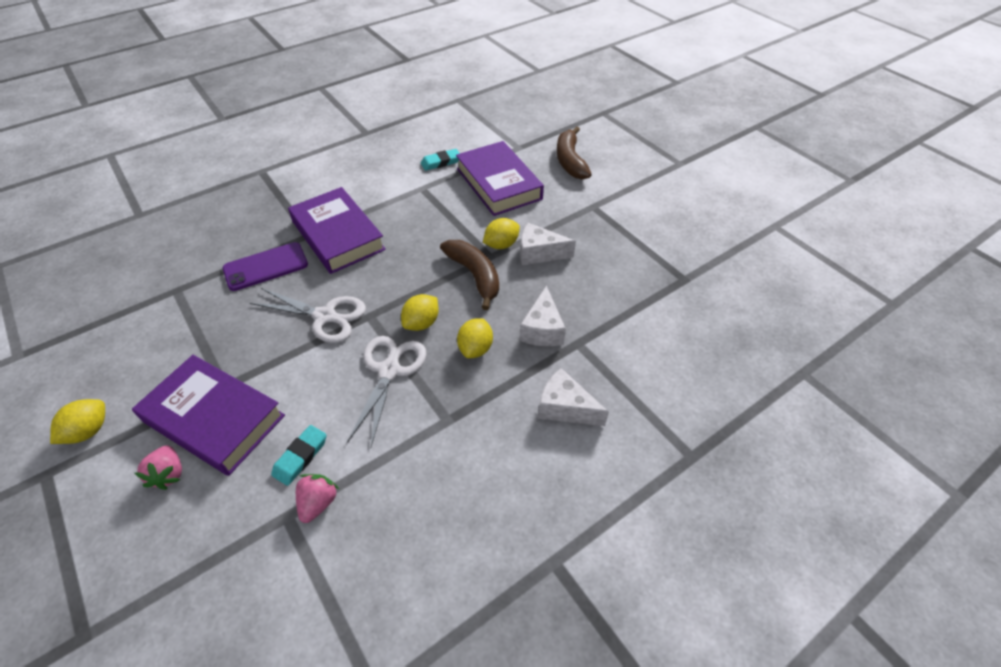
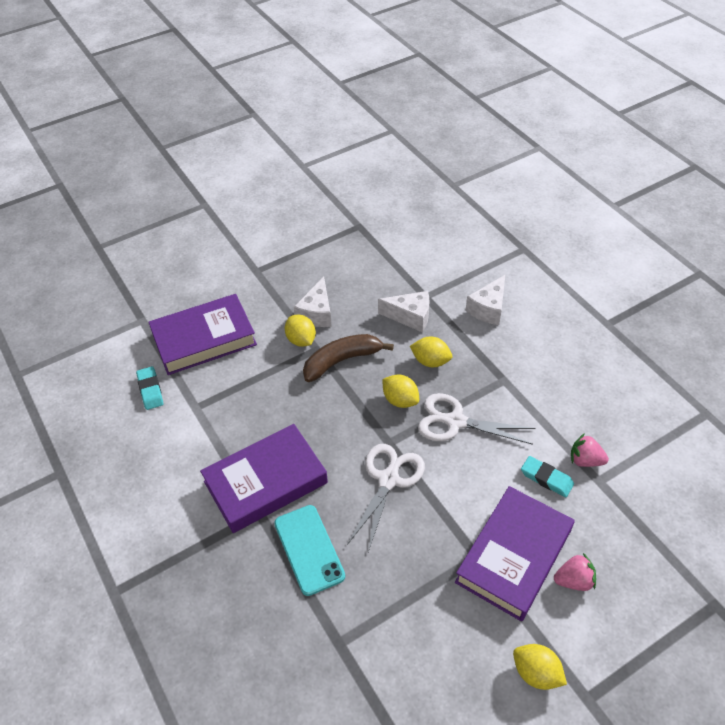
camera: 85 degrees left, 0 degrees up
purple phone [223,242,308,291] -> turquoise phone [274,505,345,596]
brown banana [557,126,592,180] -> none

